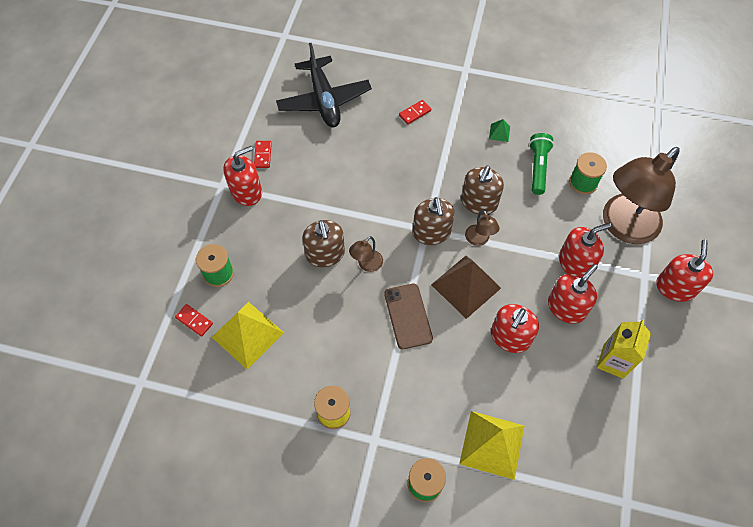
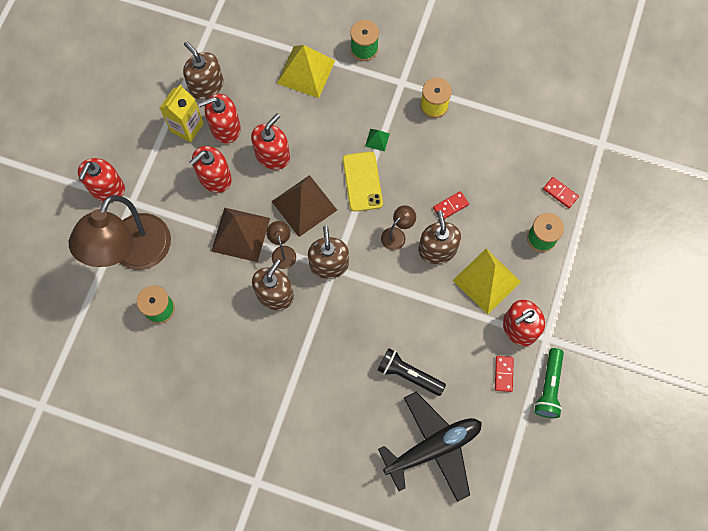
camera: 175 degrees left, 10 degrees up
yellow pyramid [212,302,284,370] -> yellow pyramid moved to [452,249,521,314]
black plane [276,43,372,128] -> black plane turned 75 degrees clockwise [378,392,482,502]
brown phone [384,284,433,349] -> yellow phone [343,152,383,212]
red domino [399,100,431,125] -> red domino moved to [433,191,469,219]
green pyramid [489,119,510,142] -> green pyramid moved to [365,129,390,151]
green flashlight [529,133,554,195] -> green flashlight moved to [534,348,564,418]
red soap dispenser [559,223,611,276] -> red soap dispenser moved to [198,94,241,143]
brown lamp [603,147,680,244] -> brown lamp turned 150 degrees clockwise [69,195,171,270]
none -> brown soap dispenser [183,41,223,100]
none -> brown pyramid [211,208,270,262]
none -> black flashlight [378,348,446,396]

